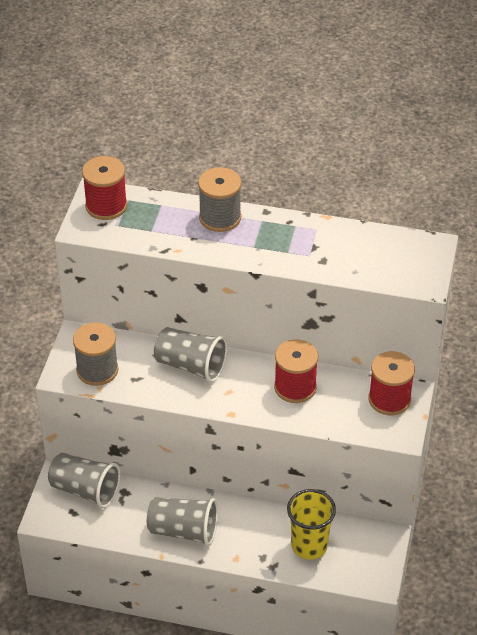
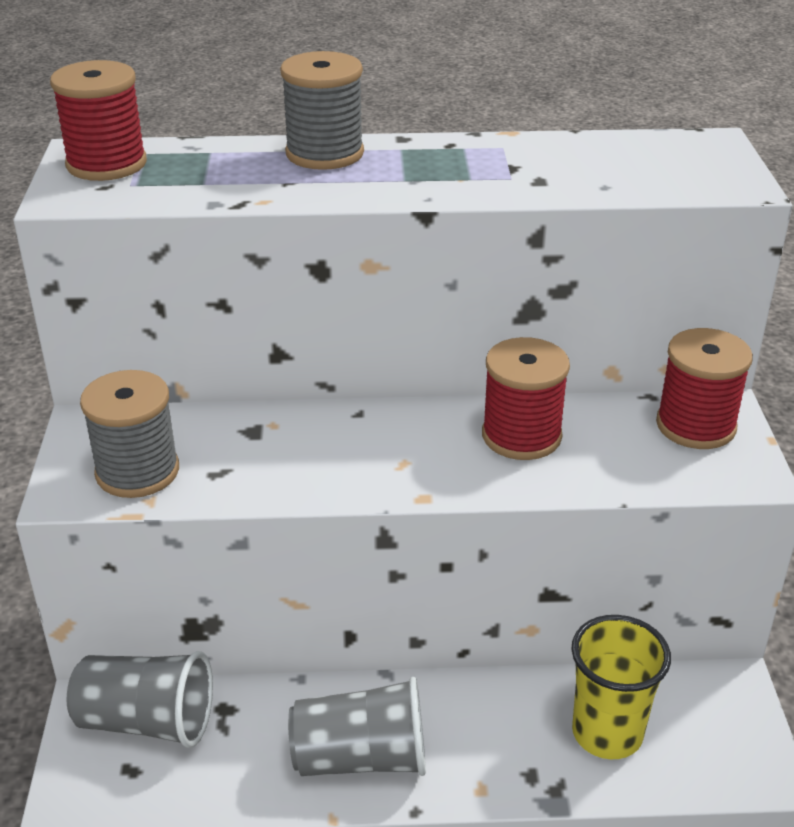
camera: 15 degrees left, 10 degrees down
grey cup [154,327,228,383] -> none

